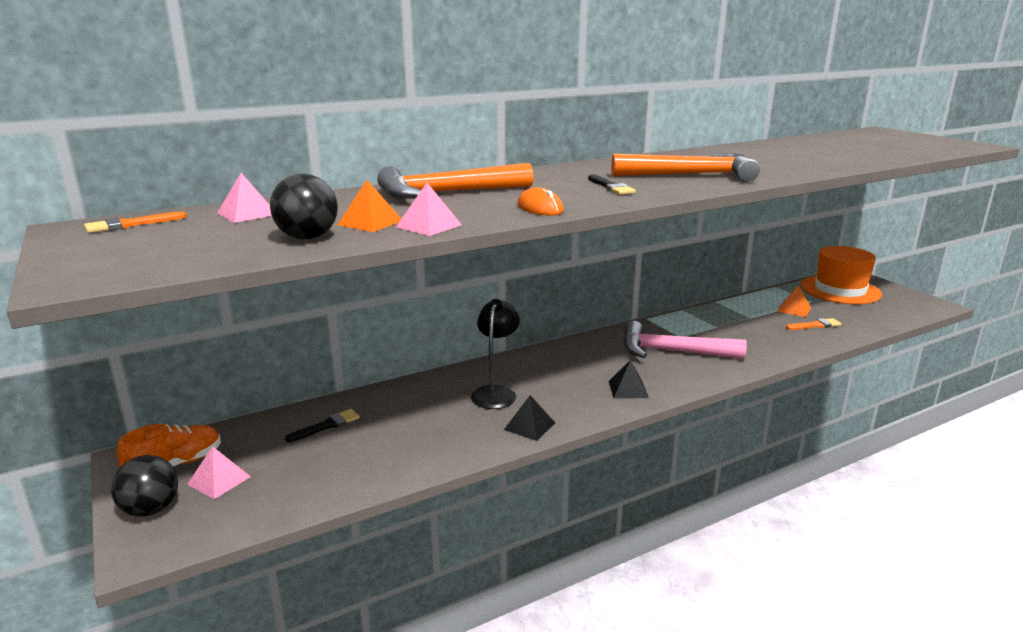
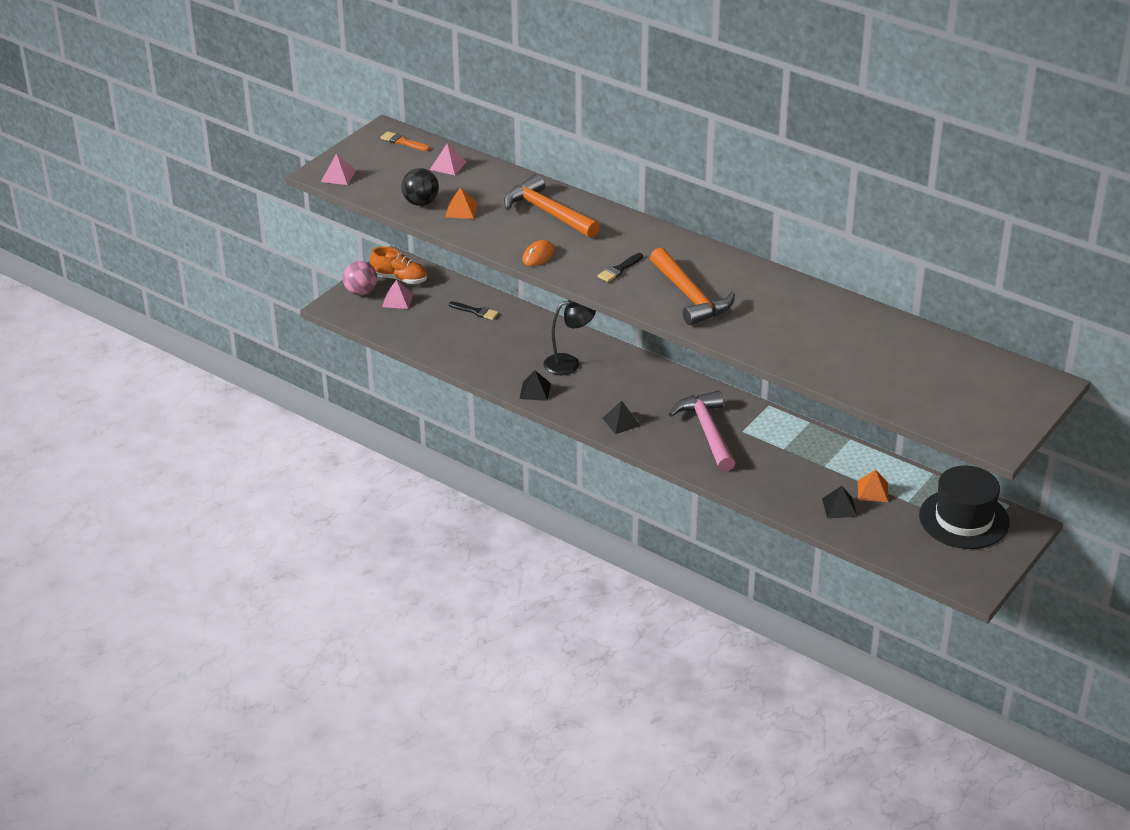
camera: 65 degrees right, 15 degrees up
black ball [111,455,178,517] -> pink ball [343,261,377,295]
pink pyramid [396,183,462,236] -> pink pyramid moved to [321,153,356,185]
orange brush [786,318,841,330] -> black pyramid [822,486,857,518]
orange hat [800,246,882,304] -> black hat [919,466,1010,549]

